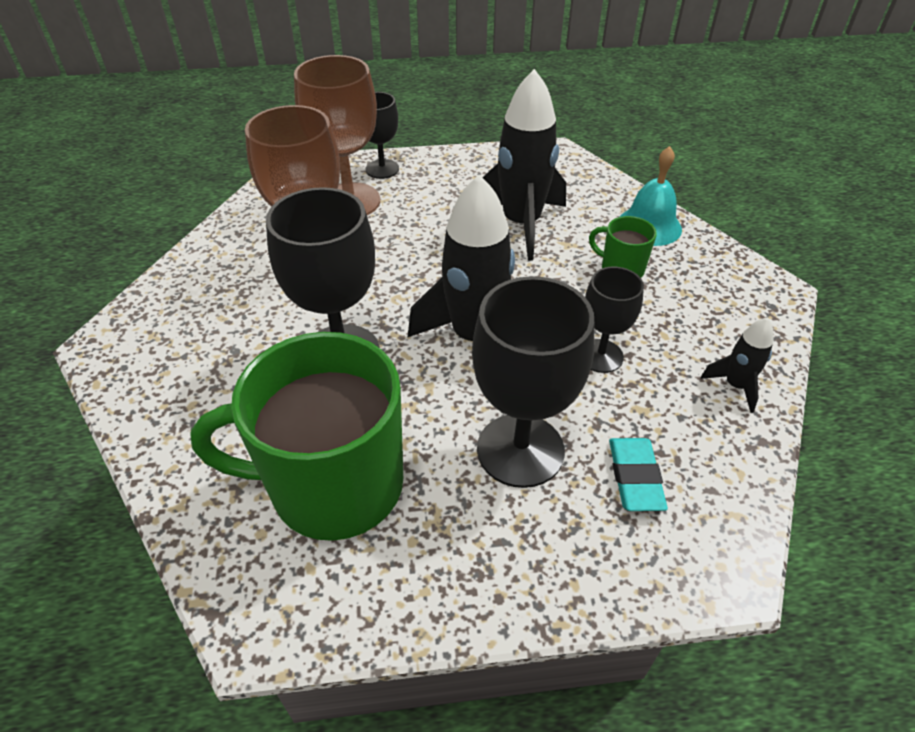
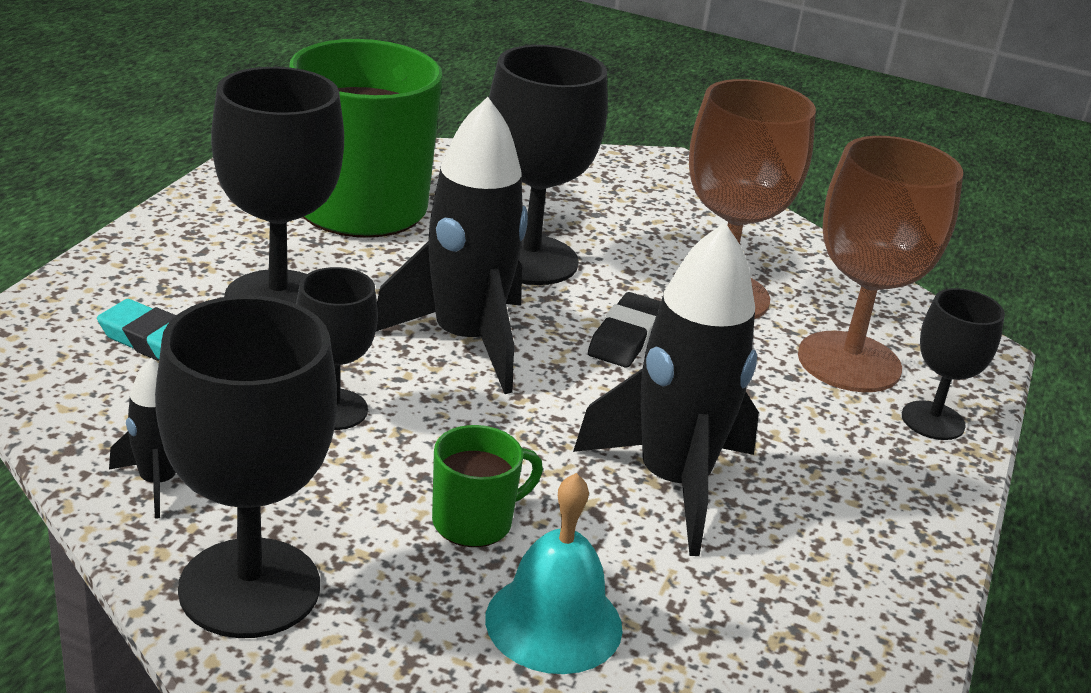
camera: 115 degrees right, 15 degrees down
none -> black goblet [155,295,337,638]
none -> black eraser [588,292,661,367]

